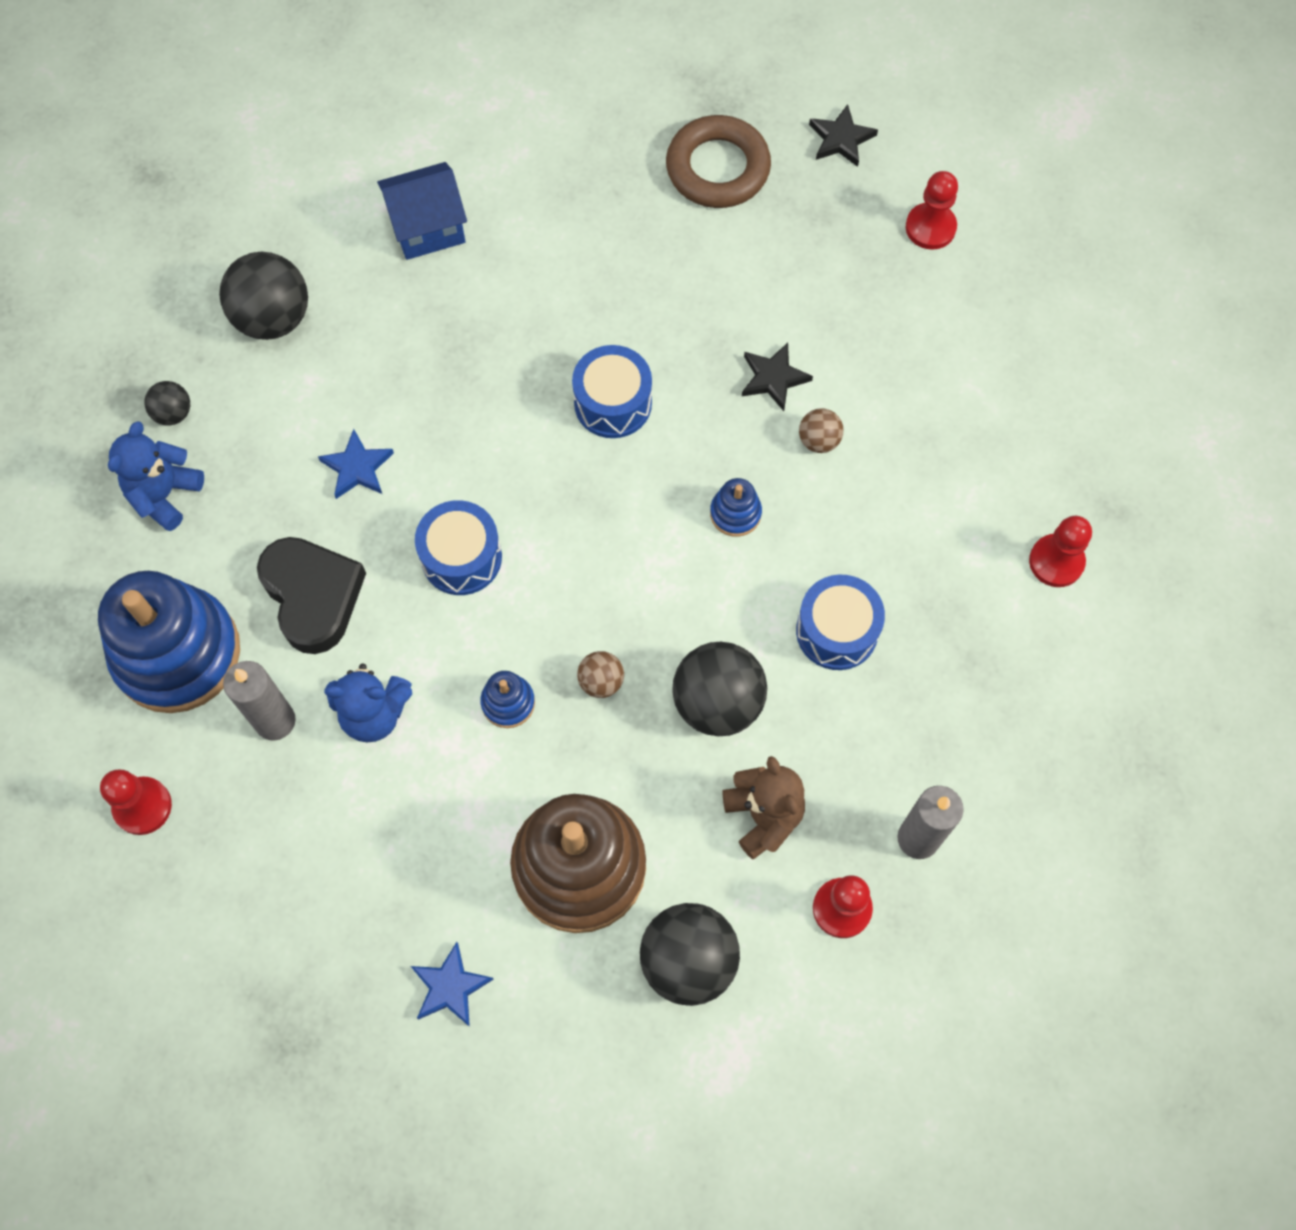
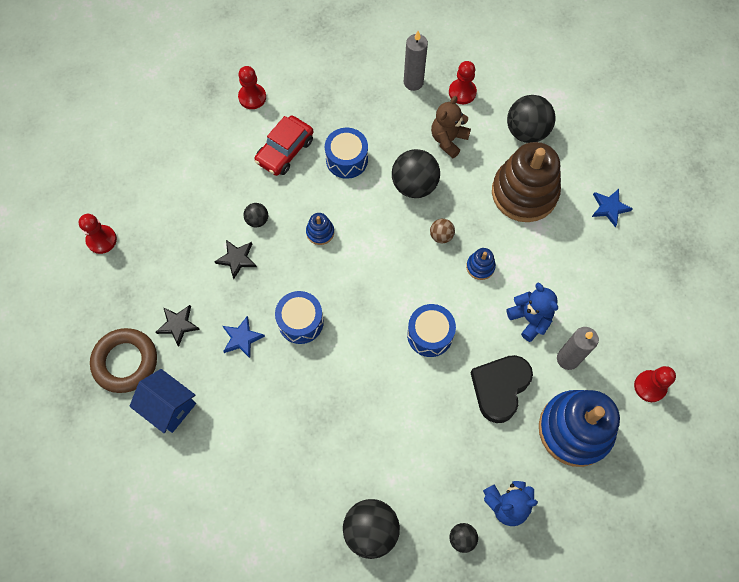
camera: 125 degrees left, 0 degrees up
blue star [318,429,394,499] -> blue star moved to [223,316,265,358]
blue house [377,162,467,260] -> blue house moved to [129,369,196,433]
brown ball [799,408,844,453] -> black ball [243,203,268,227]
black star [809,104,878,167] -> black star moved to [156,305,200,347]
none -> red car [254,116,313,176]

